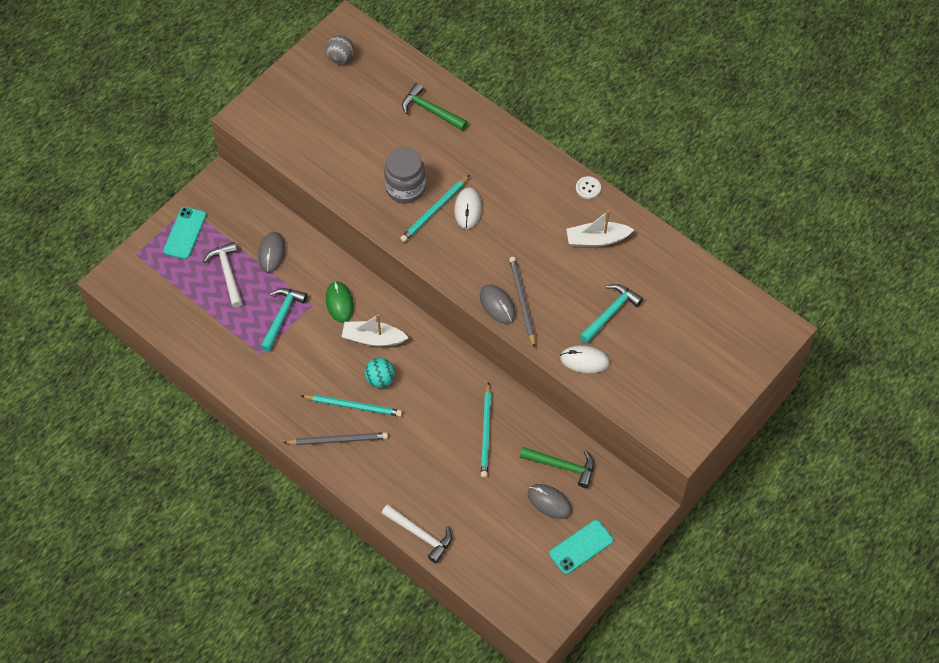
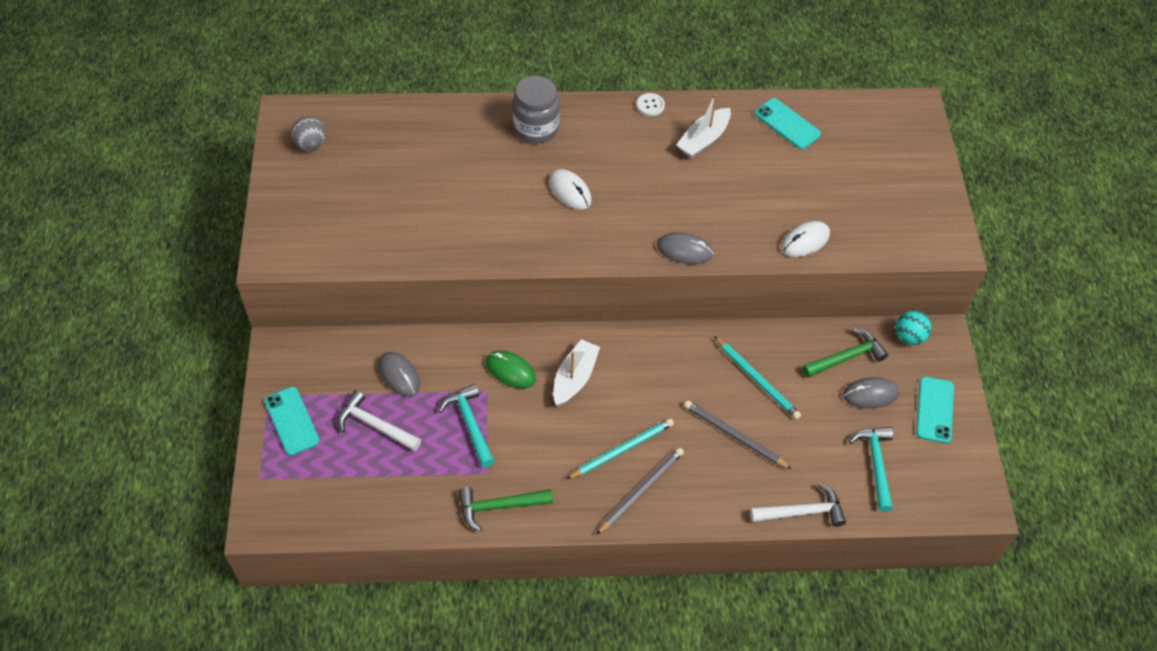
camera: 45 degrees left, 5 degrees down
white boat [342,314,409,347] -> white boat turned 150 degrees clockwise [553,339,600,406]
turquoise ball [365,358,395,388] -> turquoise ball moved to [896,310,932,345]
grey jar [384,147,426,204] -> grey jar moved to [513,76,560,144]
turquoise pencil [400,175,470,242] -> none
green hammer [402,83,468,131] -> green hammer moved to [458,487,553,531]
grey pencil [509,257,535,348] -> grey pencil moved to [684,400,792,469]
turquoise hammer [579,284,643,343] -> turquoise hammer moved to [849,427,893,512]
none -> turquoise phone [755,98,821,149]

